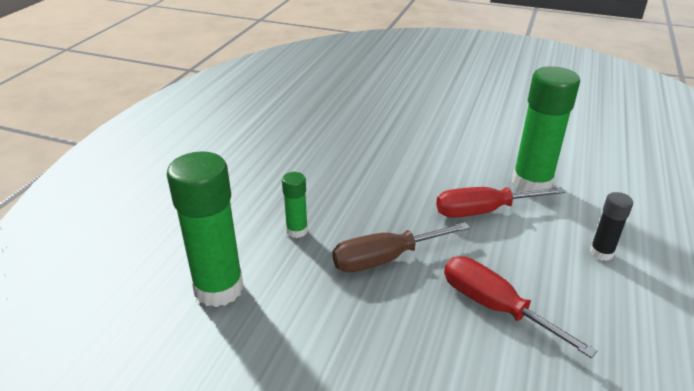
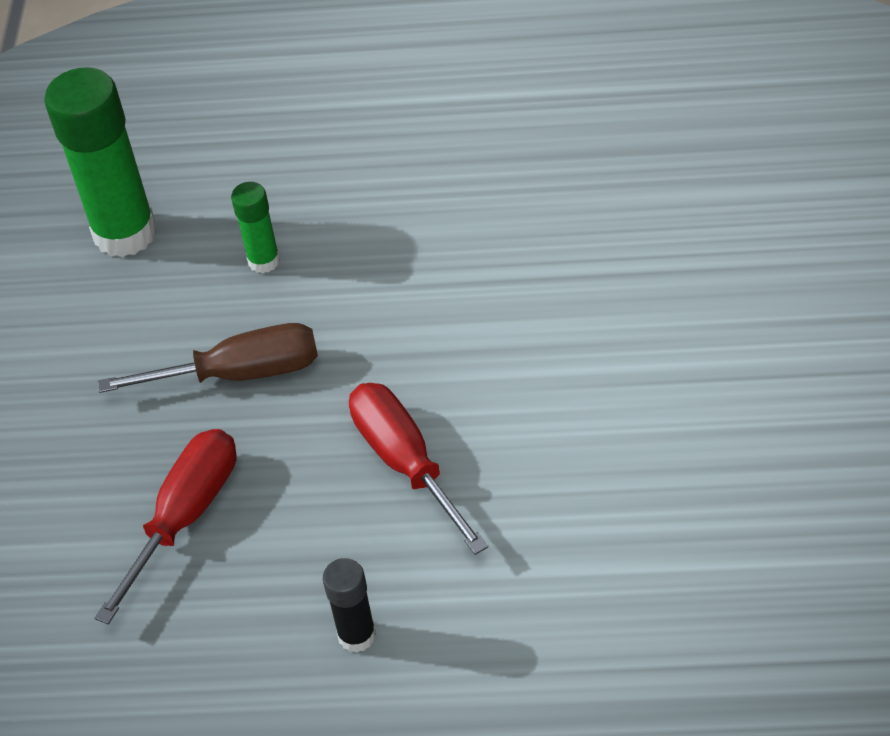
camera: 75 degrees right, 15 degrees up
brown screwdriver [332,222,470,272] -> brown screwdriver turned 120 degrees clockwise [98,323,318,393]
green glue stick [512,66,580,192] -> none

